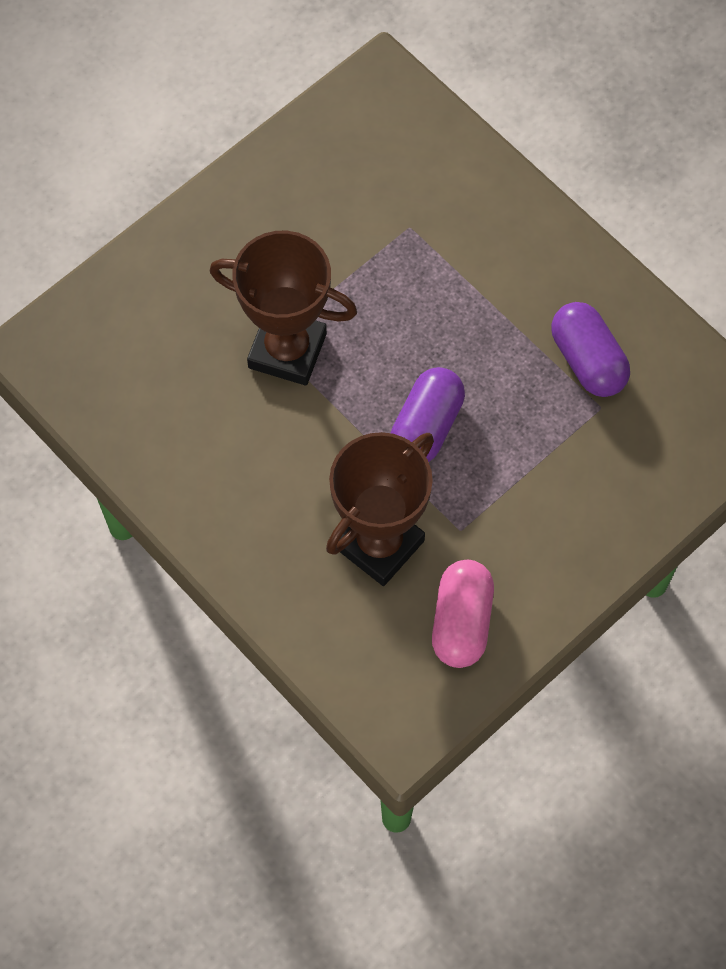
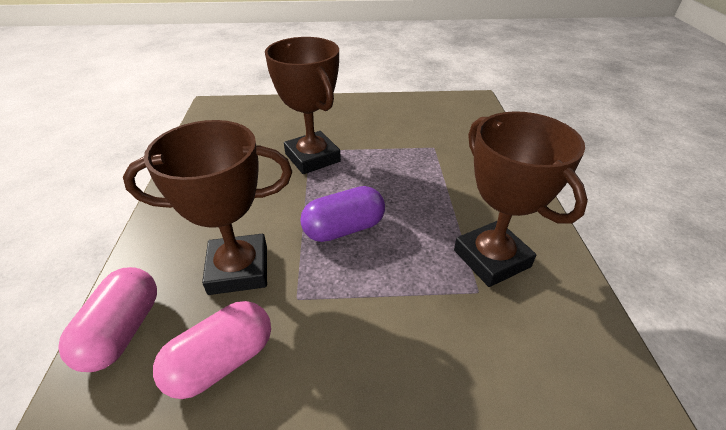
camera: 40 degrees right, 25 degrees down
purple capsule [551,302,630,397] -> brown trophy [454,111,588,287]
none -> pink capsule [58,267,157,372]

